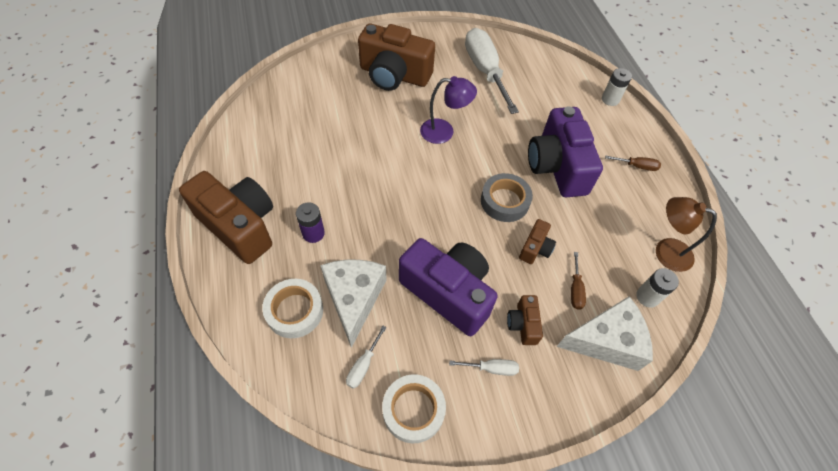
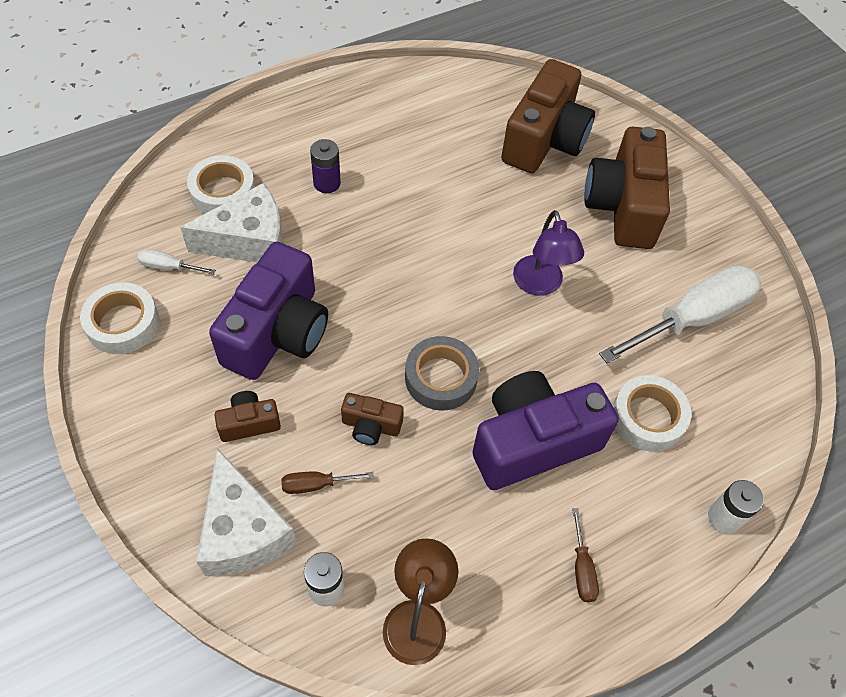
camera: 75 degrees right, 0 degrees up
brown camera [179,171,273,264] -> brown camera moved to [501,59,595,173]
white screwdriver [449,359,519,376] -> none
none -> white tape [612,375,691,452]

